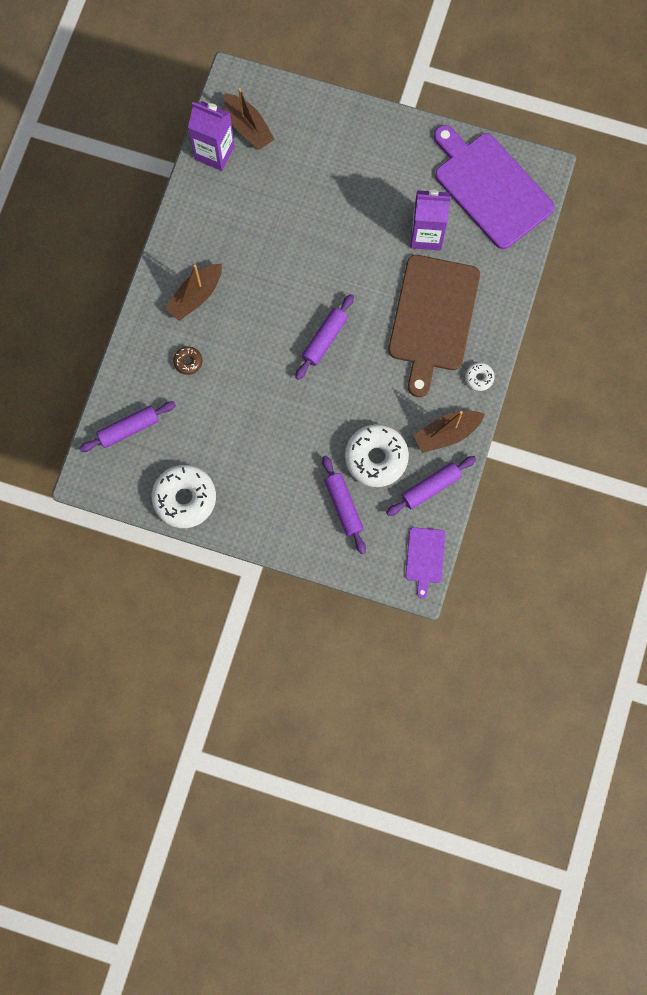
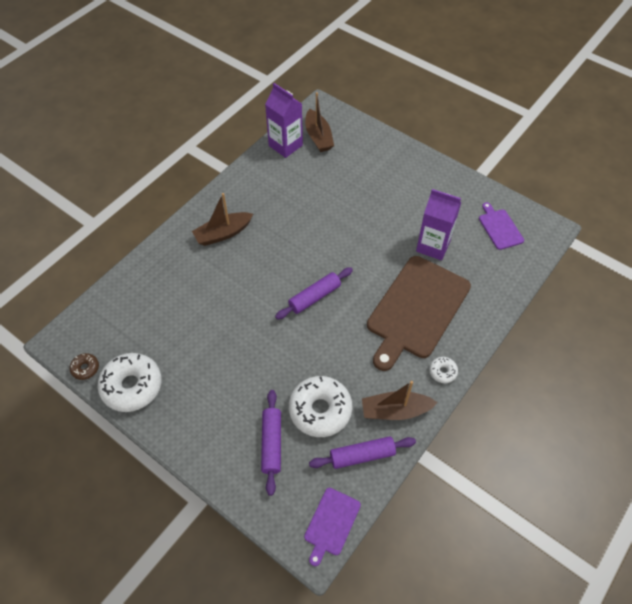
camera: 20 degrees right, 20 degrees down
purple rolling pin [79,402,176,452] -> none
brown donut [173,346,202,375] -> brown donut moved to [70,353,99,380]
purple cutting board [434,125,555,249] -> purple cutting board [479,202,524,250], size x0.47

